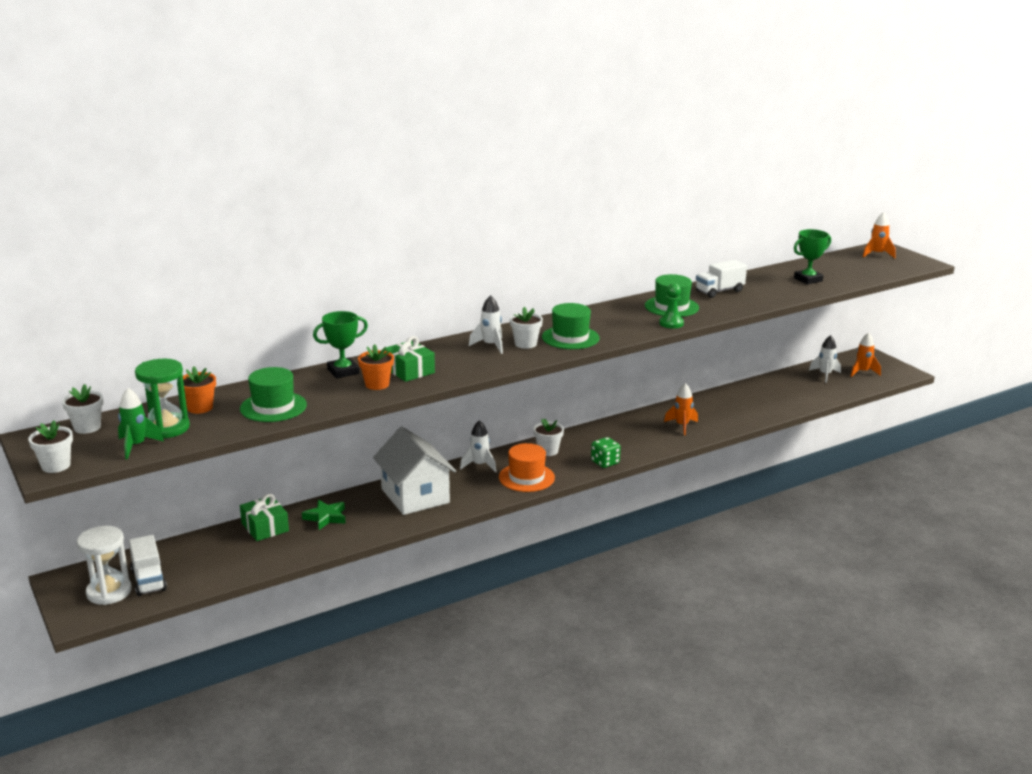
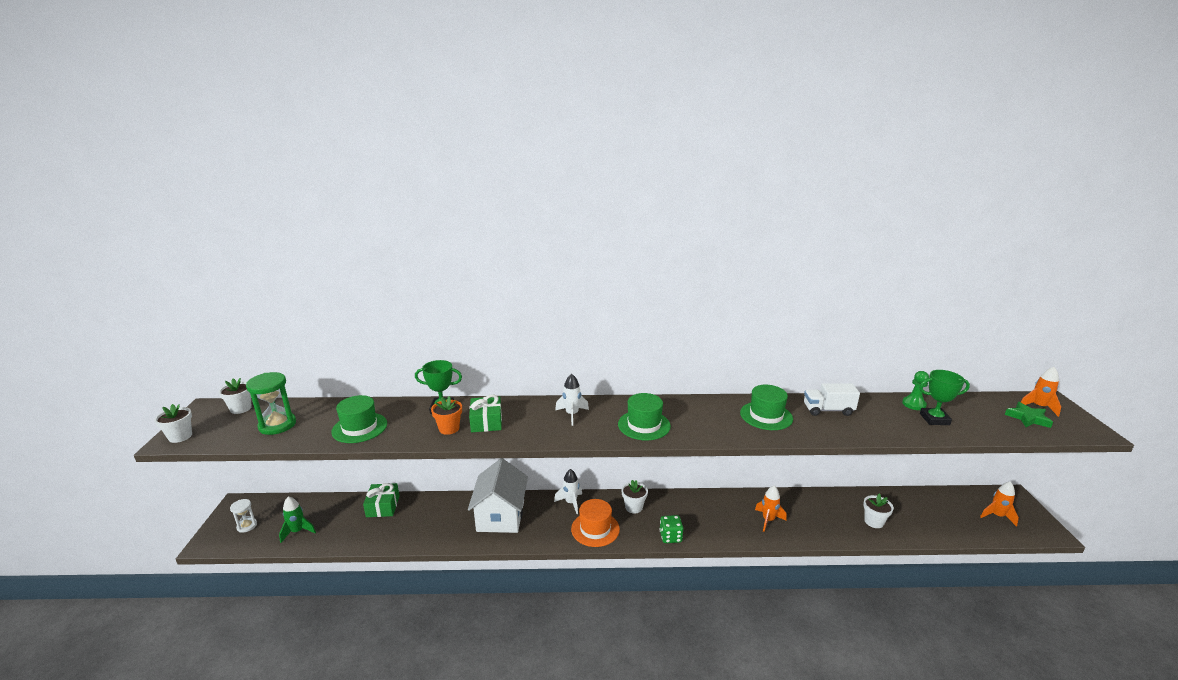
camera: 30 degrees right, 0 degrees up
white hourglass [77,526,132,605] -> white hourglass [230,499,257,533], size x0.58
green rocket [118,388,164,459] -> green rocket moved to [279,496,316,543]
white truck [129,535,167,596] -> none
orange flower pot [183,366,216,414] -> none
green star [302,500,346,530] -> green star moved to [1005,402,1053,428]
white flower pot [510,307,543,349] -> white flower pot moved to [863,494,894,528]
green pawn [659,283,684,328] -> green pawn moved to [902,371,929,410]
white rocket [809,335,841,383] -> none

